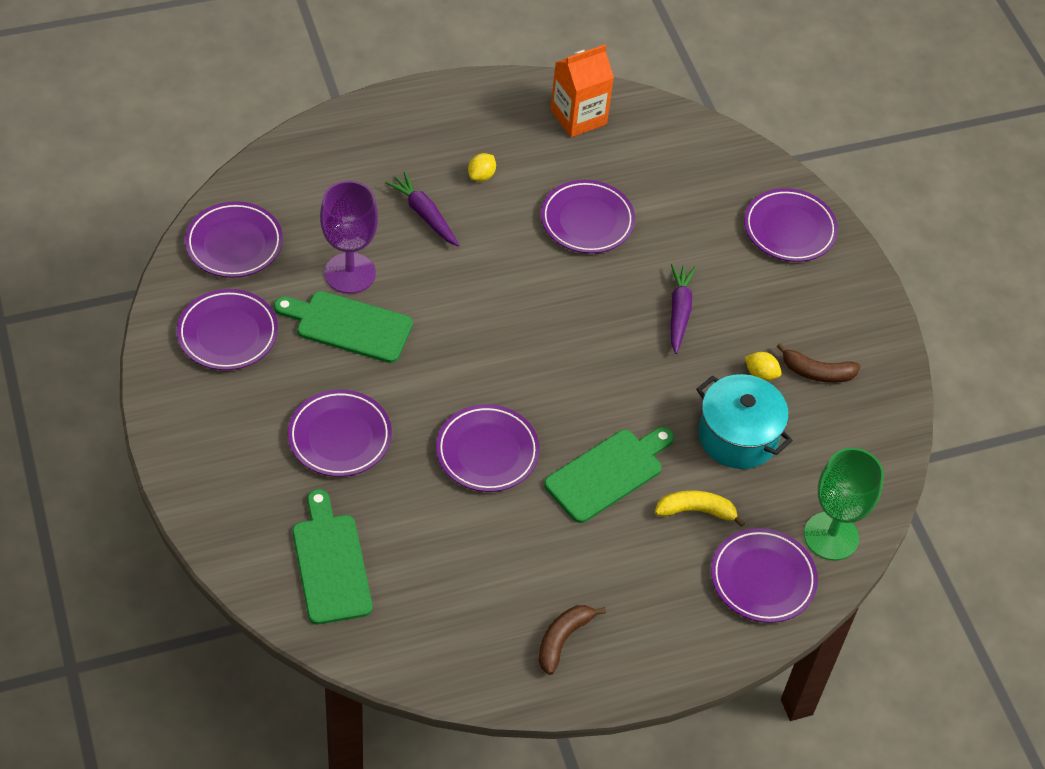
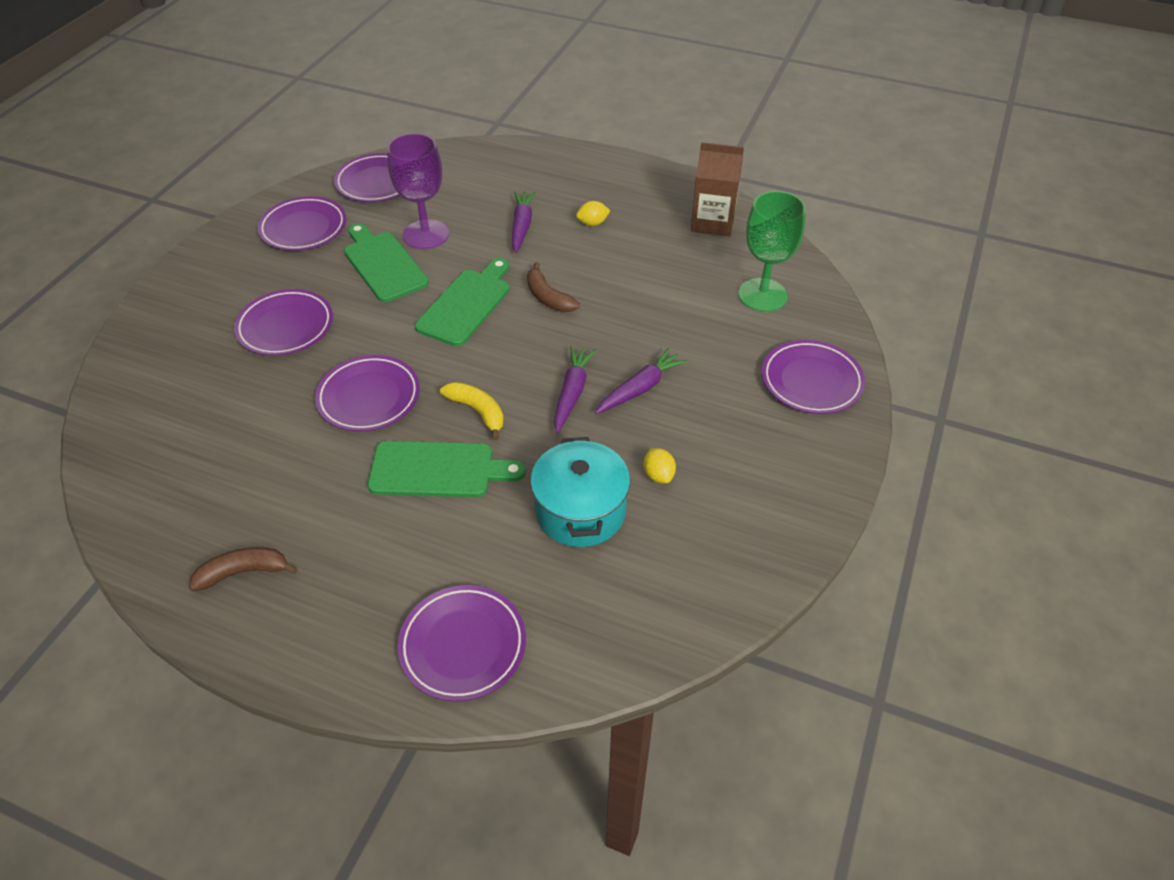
camera: 45 degrees right, 5 degrees down
green cutting board [293,489,372,624] -> green cutting board moved to [415,258,510,346]
purple plate [541,180,635,253] -> none
orange carton [551,45,614,137] -> brown carton [691,142,744,237]
yellow banana [655,490,745,527] -> yellow banana moved to [440,382,504,440]
brown banana [777,343,861,383] -> brown banana moved to [527,262,580,312]
green goblet [804,448,884,561] -> green goblet moved to [738,191,806,312]
none -> purple carrot [554,346,596,433]

